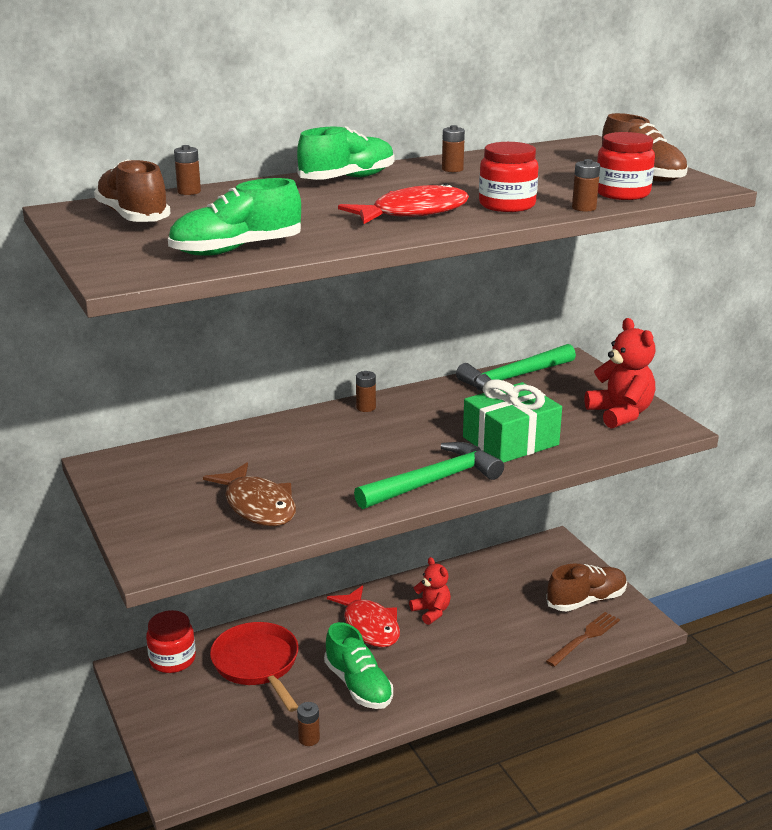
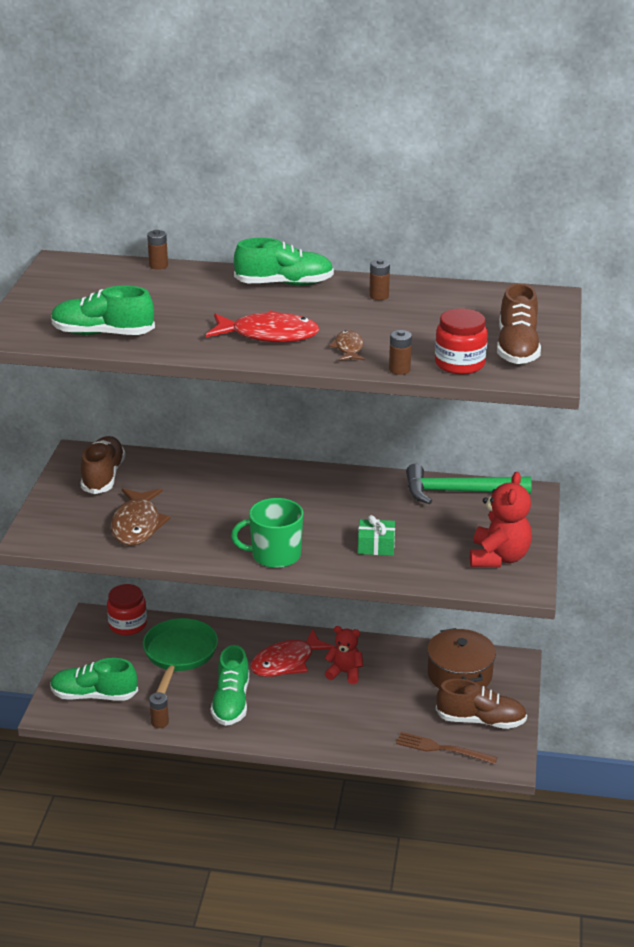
camera: 35 degrees right, 5 degrees up
brown shoe [94,159,171,222] -> brown shoe moved to [80,436,126,494]
red pan [210,622,299,712] -> green pan [143,618,218,694]
red fish [327,585,400,648] -> red fish turned 45 degrees clockwise [250,629,336,677]
green hammer [354,442,504,509] -> green mug [231,498,303,568]
brown battery [356,371,376,412] -> none
red teddy bear [409,557,451,625] -> red teddy bear turned 75 degrees counterclockwise [324,626,363,684]
green gift [463,379,562,463] -> green gift [358,515,395,556], size x0.53
red jar [479,142,539,212] -> brown fish [329,330,365,361]
brown fork [546,612,620,667] -> brown fork turned 150 degrees counterclockwise [396,732,498,764]
none -> green shoe [50,658,138,701]
none -> brown pot [427,628,496,688]

